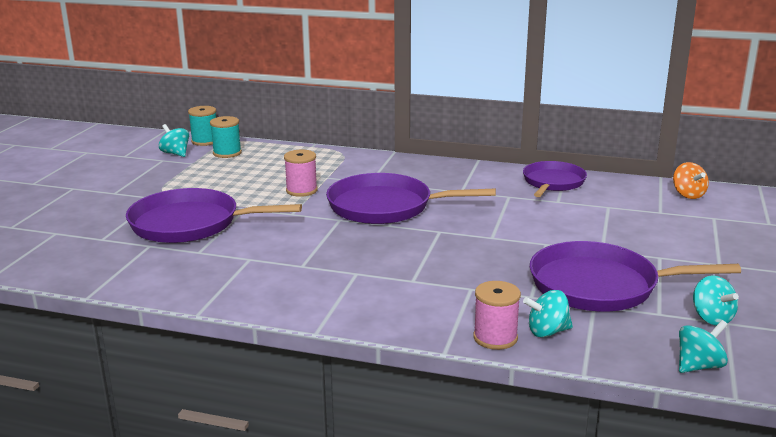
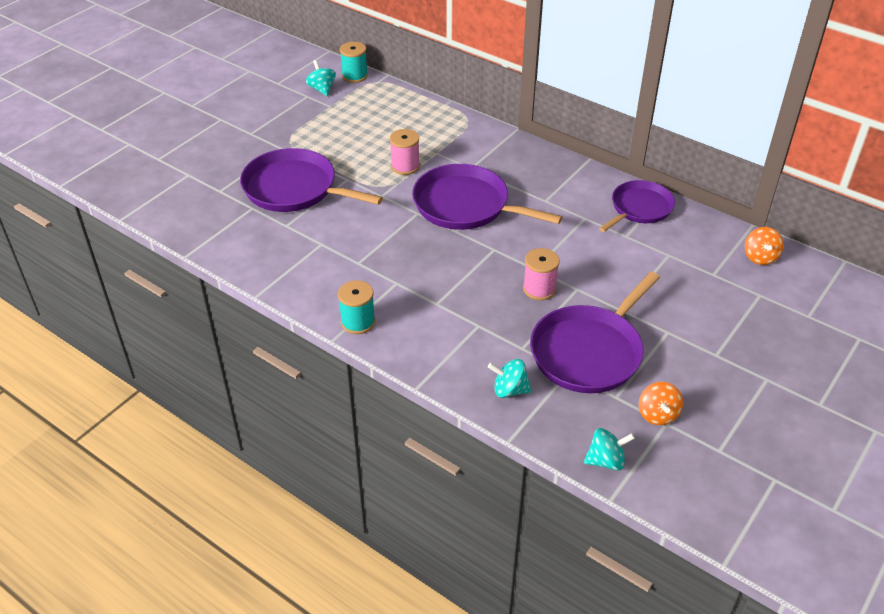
camera: 20 degrees right, 20 degrees up
turquoise spool [210,116,242,158] -> turquoise spool moved to [338,280,375,334]
pink spool [473,281,521,350] -> pink spool moved to [523,248,560,300]
purple pan [530,241,741,312] -> purple pan turned 75 degrees counterclockwise [530,272,660,393]
turquoise spinning top [693,275,739,326] -> orange spinning top [639,382,683,425]

